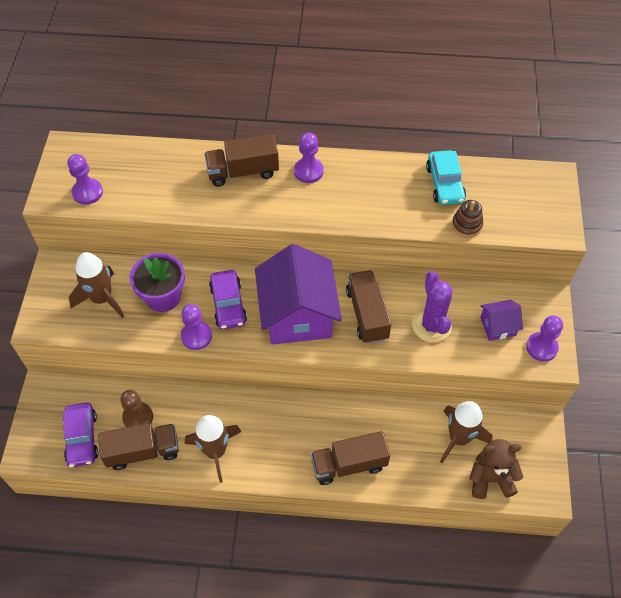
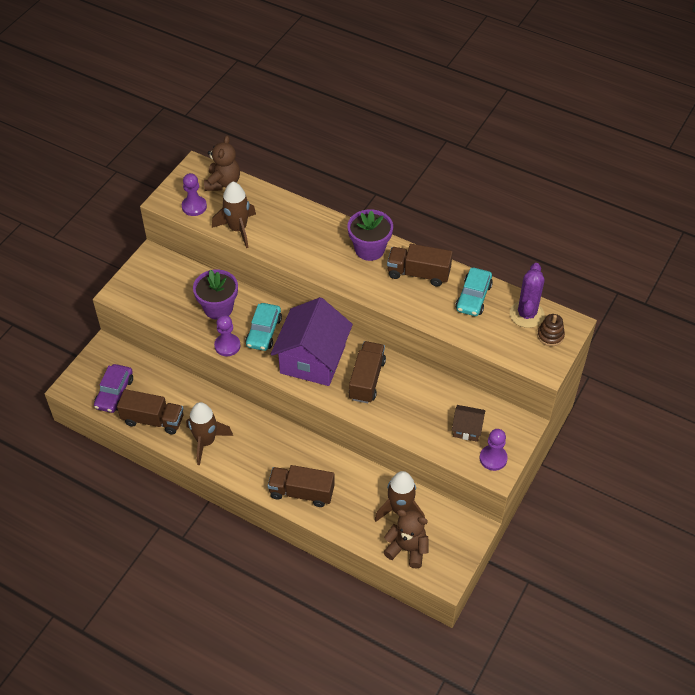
camera: 25 degrees right, 5 degrees down
brown rocket [69,252,125,318] -> brown rocket moved to [212,182,256,248]
brown pawn [120,390,153,427] -> none
brown truck [204,134,279,187] -> brown truck moved to [387,244,453,287]
purple car [209,270,247,329] -> turquoise car [245,303,282,351]
purple pawn [294,133,324,183] -> purple flower pot [348,209,393,261]
purple cactus [412,271,452,343] -> purple cactus moved to [510,263,545,328]
brown stacking toy [452,200,483,237] -> brown stacking toy moved to [537,314,565,346]
purple house [480,300,523,341] -> brown house [452,405,485,442]
none -> brown teddy bear [204,136,240,191]

